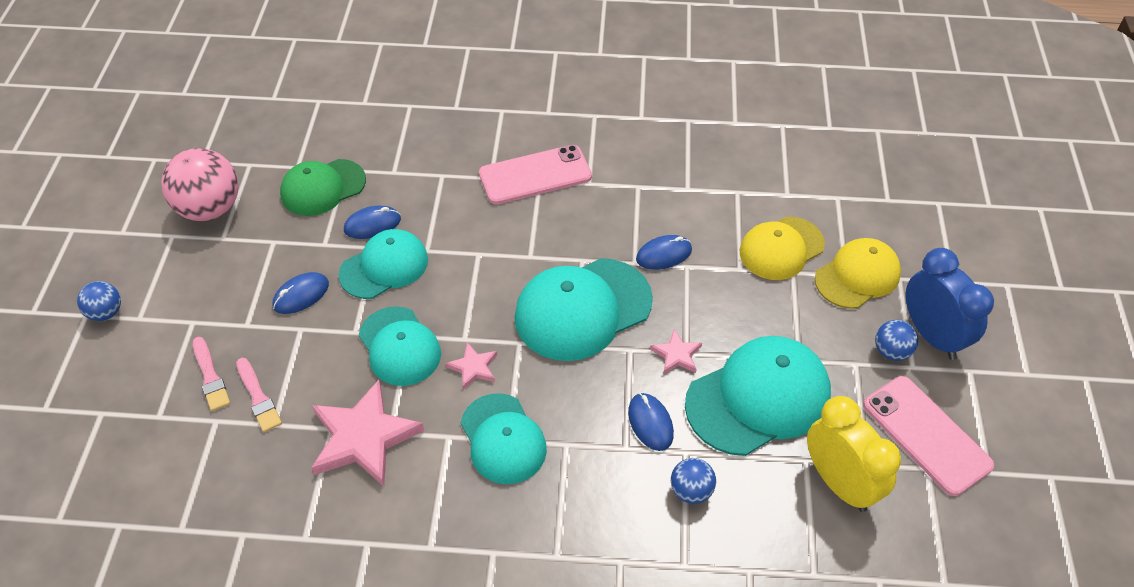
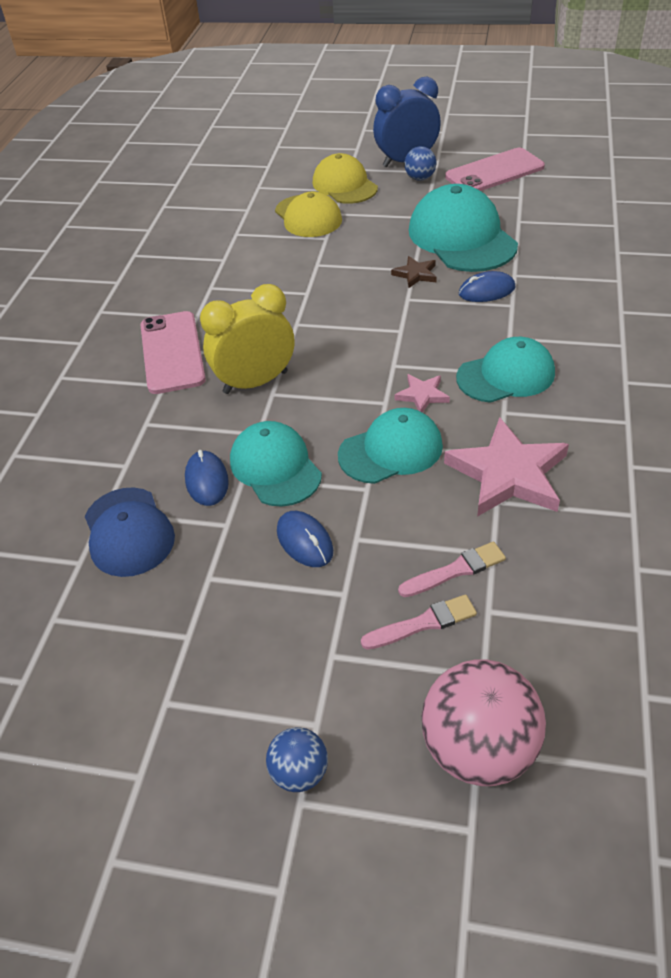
camera: 80 degrees left, 5 degrees down
pink ball [161,148,238,221] -> pink ball moved to [422,659,546,786]
green cap [280,159,366,216] -> blue cap [84,487,175,577]
turquoise cap [514,258,653,361] -> none
blue mouse [636,235,692,270] -> none
pink star [650,329,702,375] -> brown star [391,256,437,288]
blue ball [671,458,716,504] -> none
yellow clock [807,396,901,512] -> yellow clock moved to [200,284,294,394]

